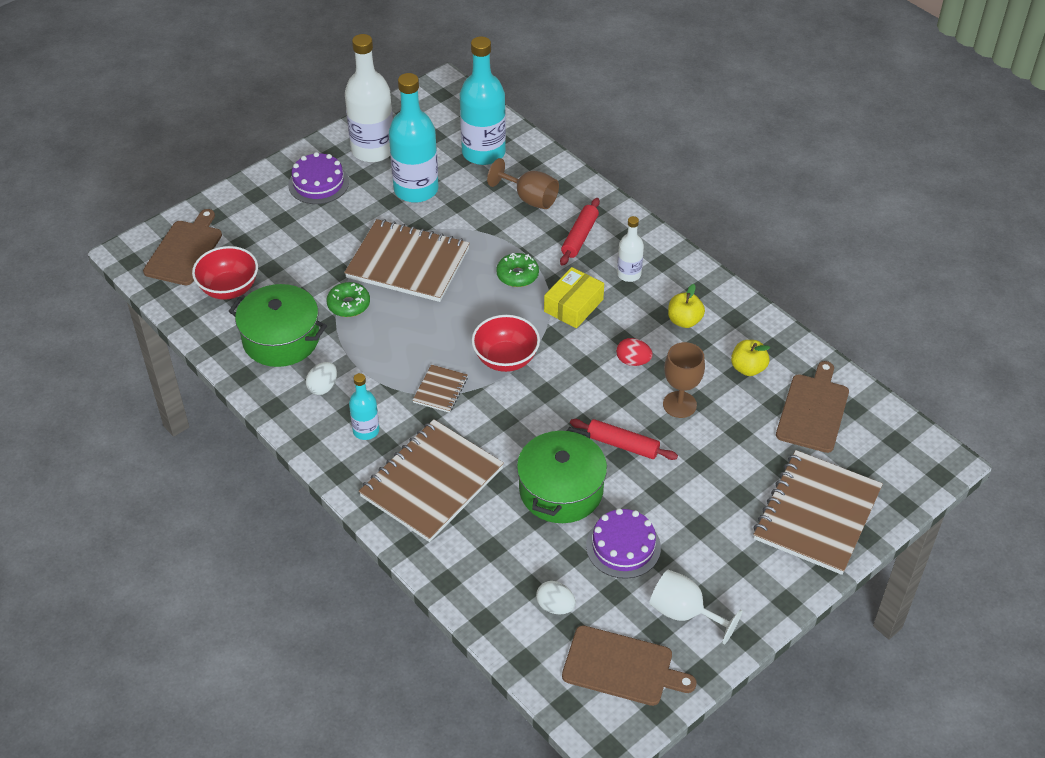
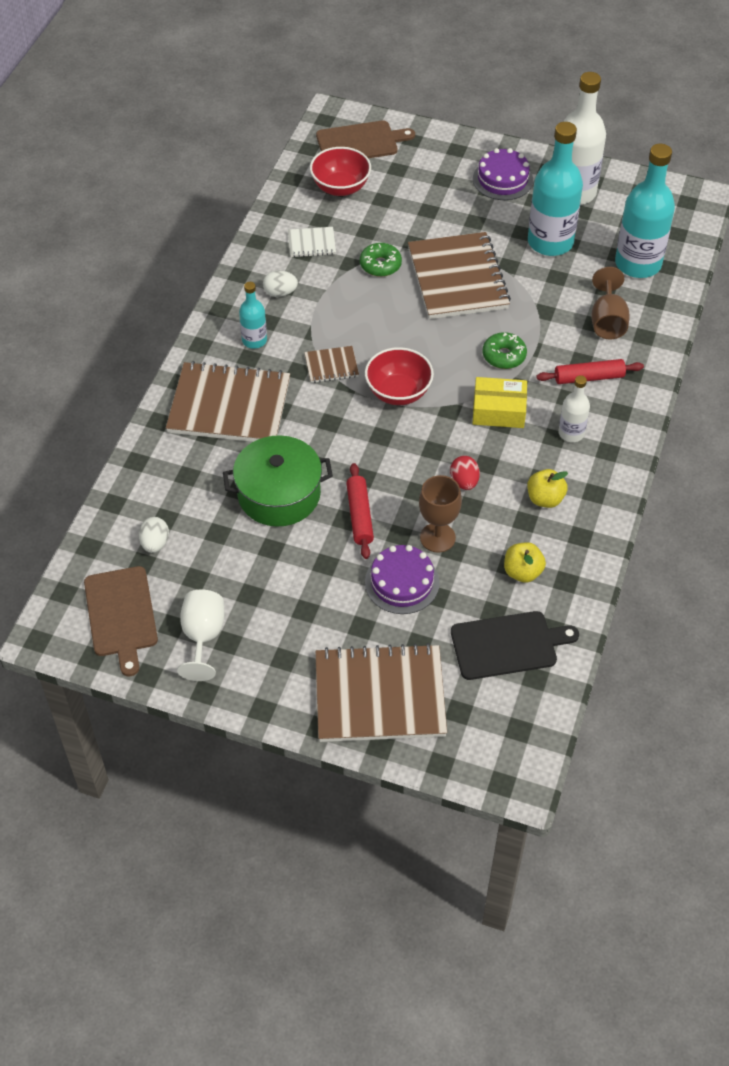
camera: 60 degrees right, 5 degrees up
green pot [229,284,327,367] -> white notebook [288,227,336,258]
purple cake [586,508,661,579] -> purple cake moved to [365,545,440,614]
brown cutting board [776,361,849,453] -> black cutting board [451,611,579,680]

